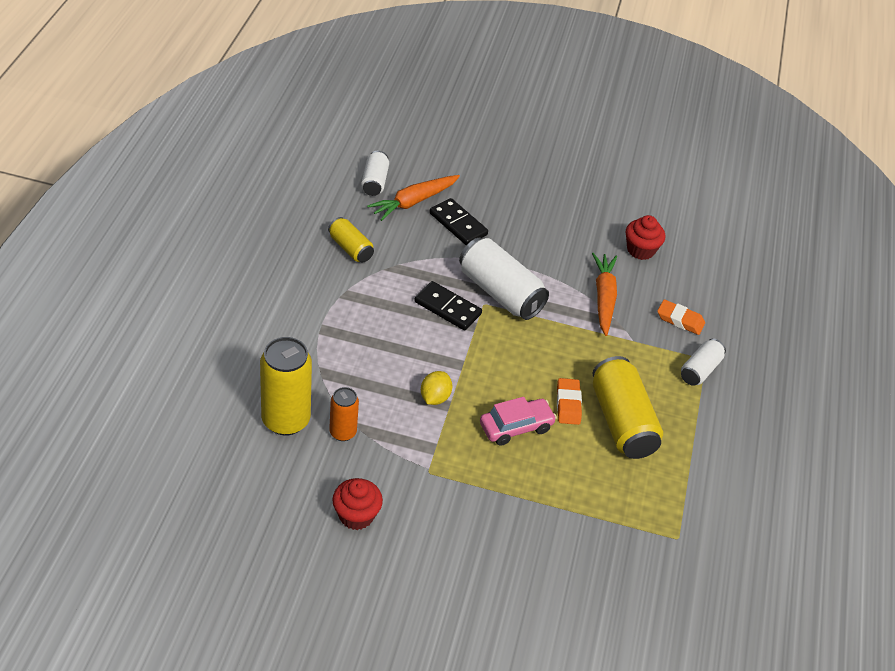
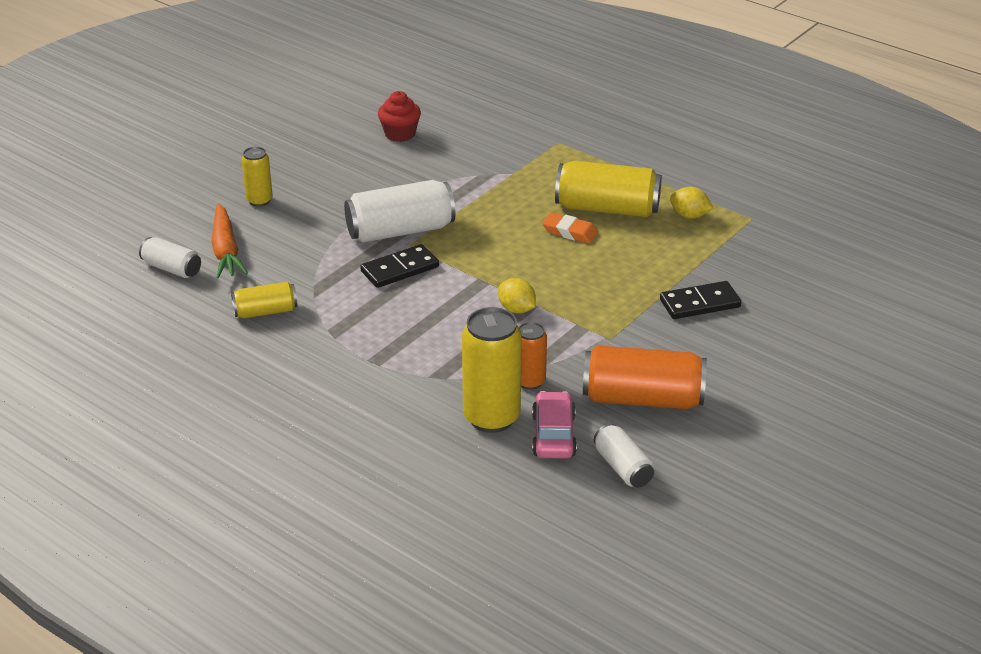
camera: 60 degrees left, 10 degrees down
red cupcake [332,478,383,530] -> orange can [583,345,707,409]
black domino [429,198,488,245] -> black domino moved to [660,281,741,319]
pink car [480,397,557,446] -> pink car moved to [532,391,577,459]
orange carrot [592,253,617,336] -> none
orange eraser [657,299,705,335] -> none
white can [681,339,726,386] -> white can moved to [594,424,654,488]
none -> yellow can [242,147,273,207]
none -> yellow lemon [670,187,713,219]

